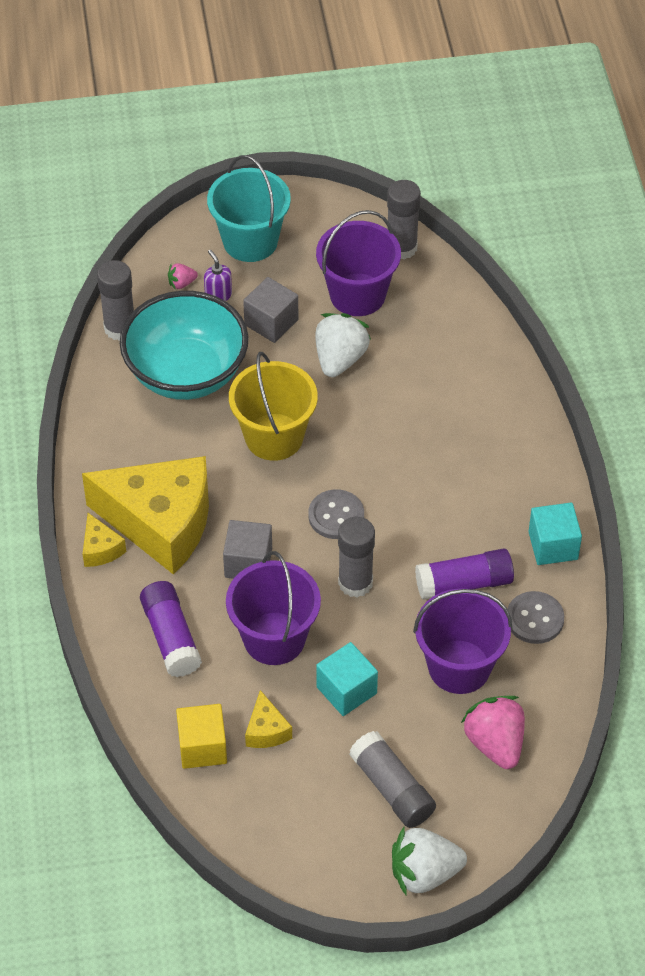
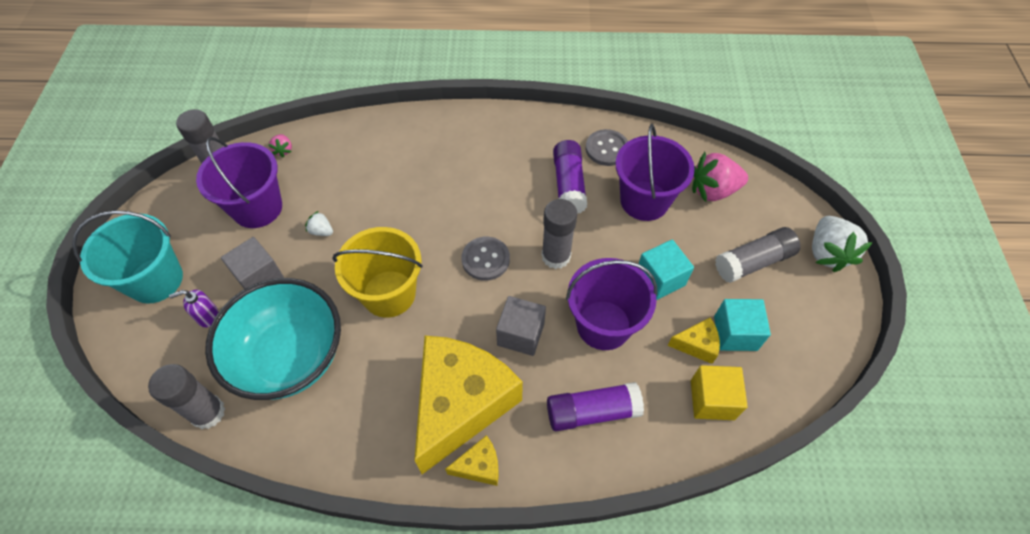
camera: 80 degrees left, 5 degrees up
pink strawberry [168,263,198,290] -> pink strawberry moved to [268,134,292,158]
white strawberry [315,313,371,377] -> white strawberry [305,211,333,236], size x0.48
turquoise cube [529,503,582,565] -> turquoise cube moved to [714,299,771,351]

